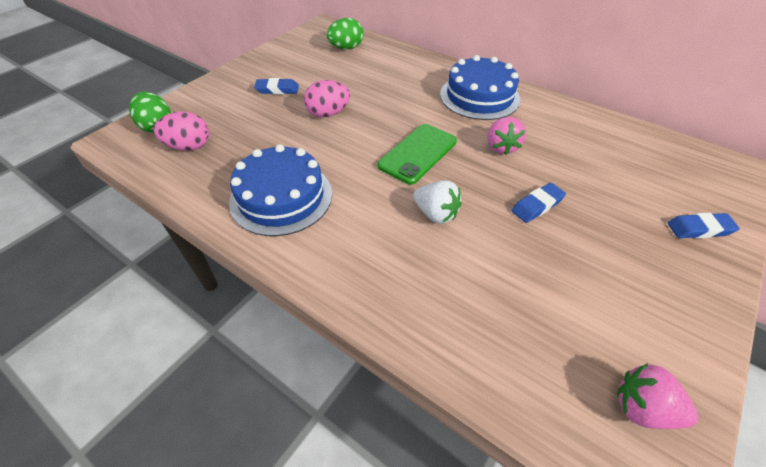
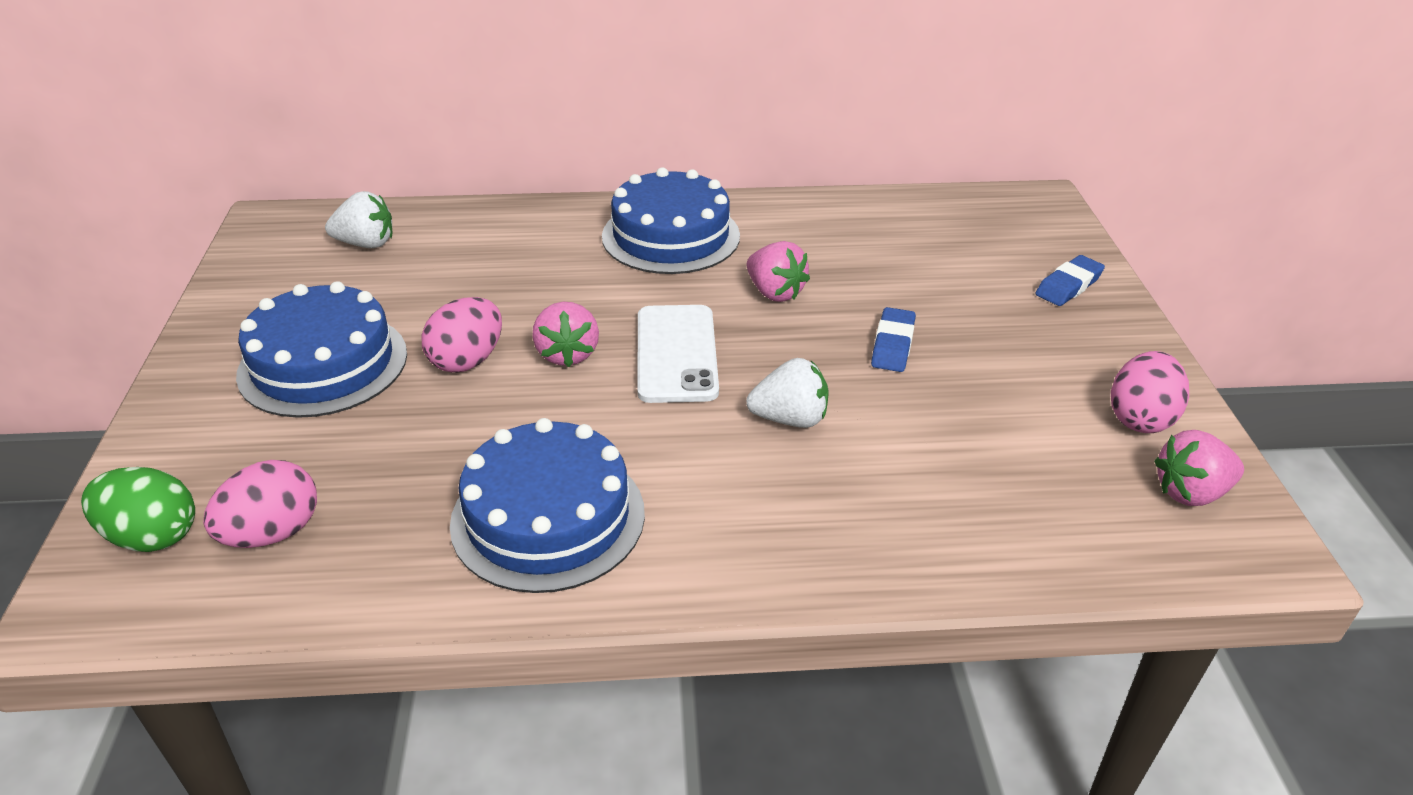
camera: 40 degrees left, 10 degrees down
blue eraser [254,78,299,94] -> blue cake [236,281,407,418]
green egg [327,18,363,49] -> white strawberry [325,191,392,248]
green phone [377,124,457,185] -> white phone [637,305,719,403]
none -> pink strawberry [532,302,599,367]
none -> pink egg [1111,351,1189,433]

